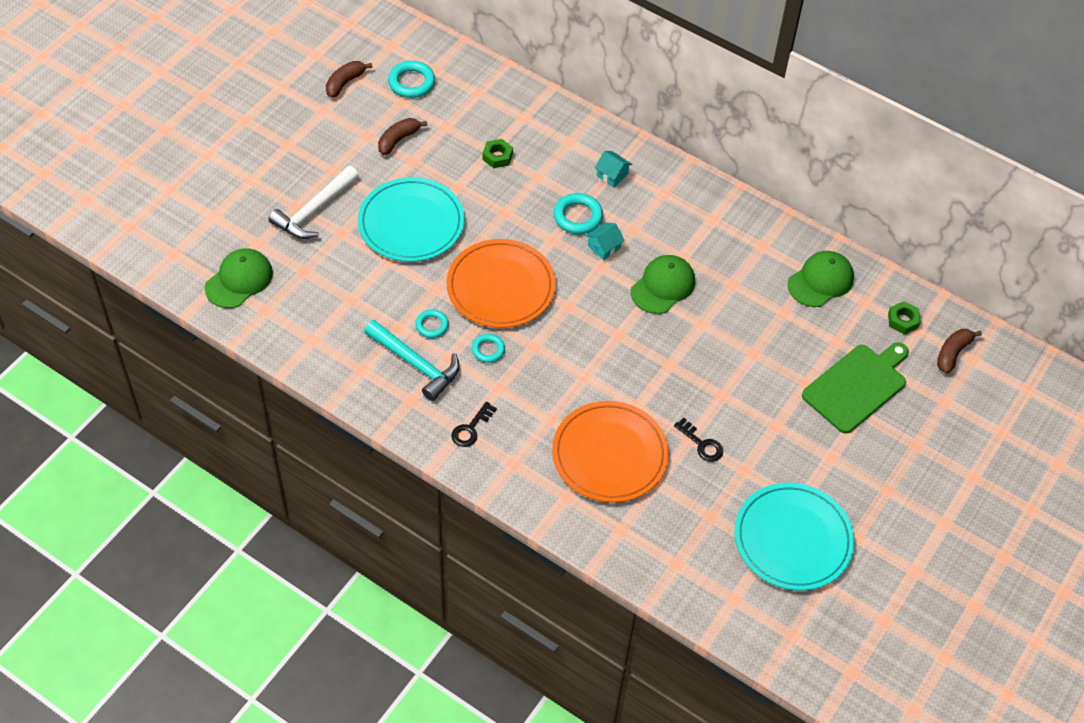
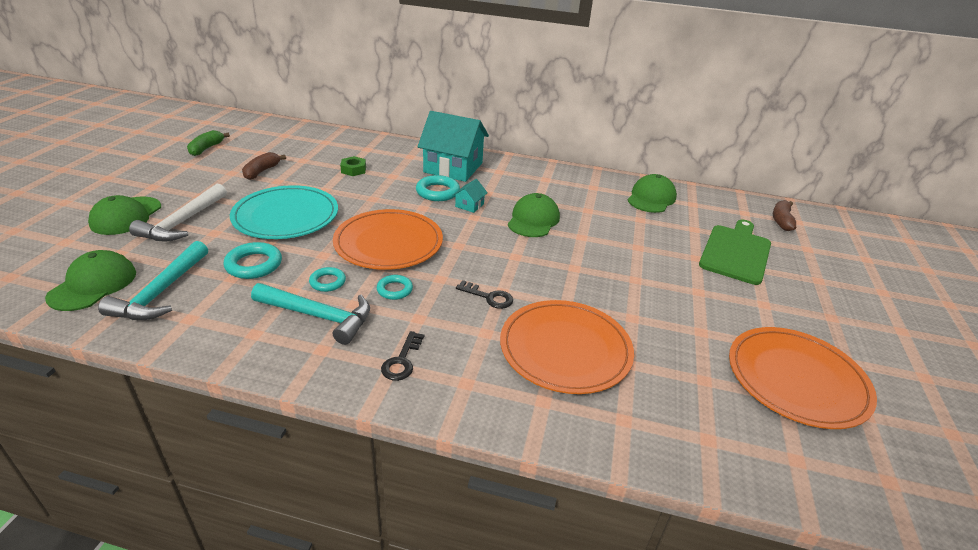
camera: 20 degrees left, 20 degrees down
brown banana [326,61,372,98] -> green banana [187,130,230,156]
turquoise ring [388,61,435,98] -> turquoise ring moved to [224,242,282,279]
turquoise house [595,151,632,187] -> turquoise house [418,111,489,182], size x2.41
black key [674,417,723,462] -> black key moved to [456,280,513,309]
turquoise plate [734,483,855,591] -> orange plate [729,327,877,429]
green nut [888,301,921,335] -> none
none -> green cap [88,195,161,235]
none -> turquoise hammer [98,241,208,320]

